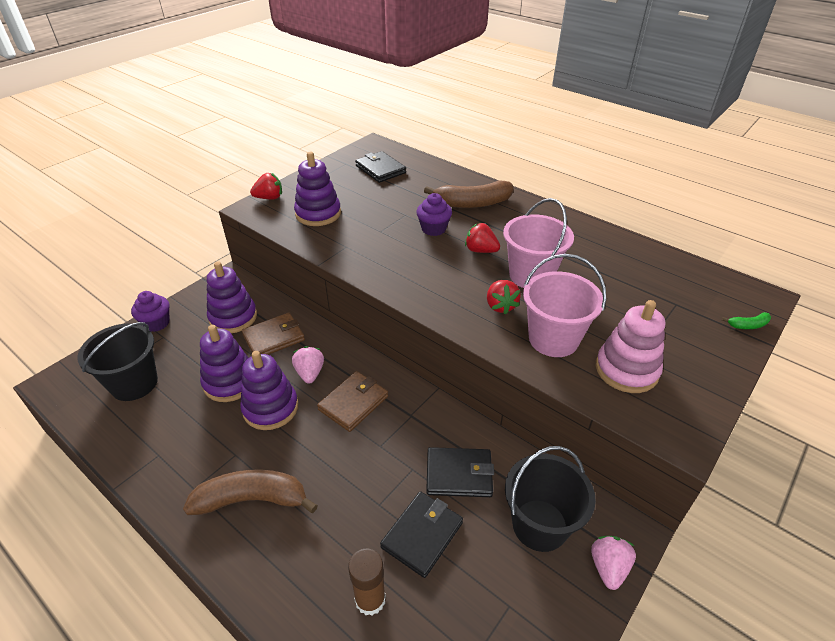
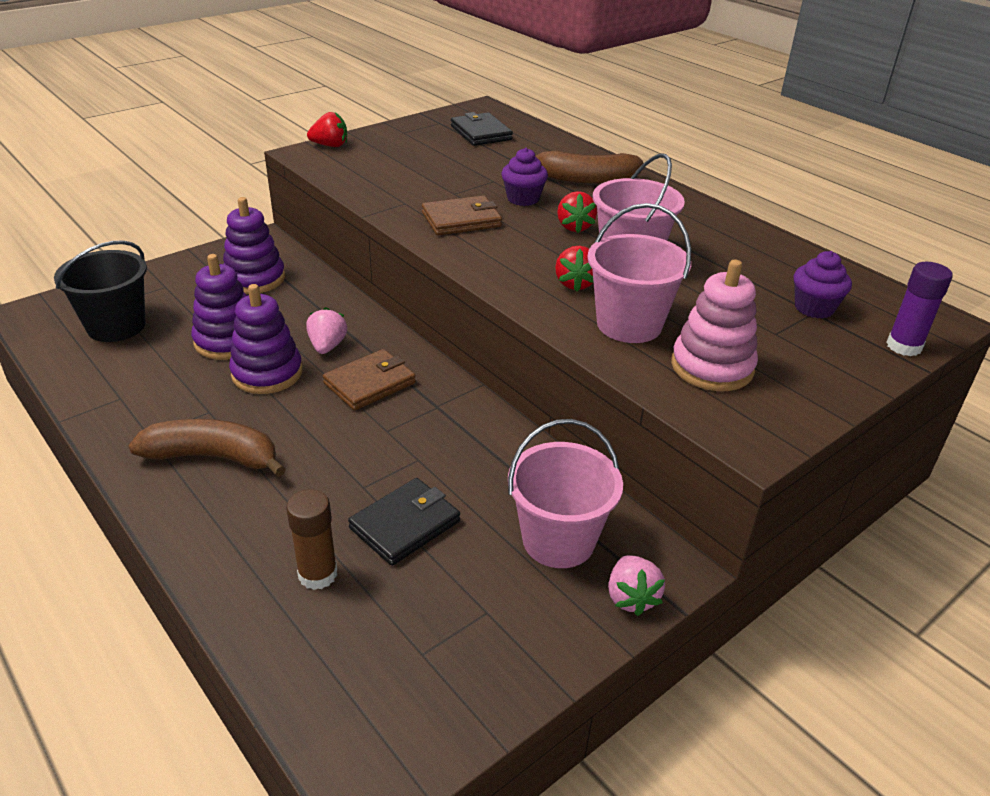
camera: 10 degrees right, 5 degrees down
purple cupcake [131,291,170,332] -> purple cupcake moved to [793,251,852,319]
brown wallet [242,313,305,355] -> brown wallet moved to [422,195,502,235]
purple stacking toy [294,152,341,226] -> none
black wallet [426,447,494,497] -> none
red strawberry [465,223,500,253] -> red strawberry turned 135 degrees counterclockwise [557,191,597,233]
black bucket [505,446,596,552] -> pink bucket [508,419,623,568]
pink strawberry [591,536,636,590] -> pink strawberry turned 150 degrees clockwise [608,555,665,616]
green banana [722,312,771,329] -> purple glue stick [886,262,953,356]

